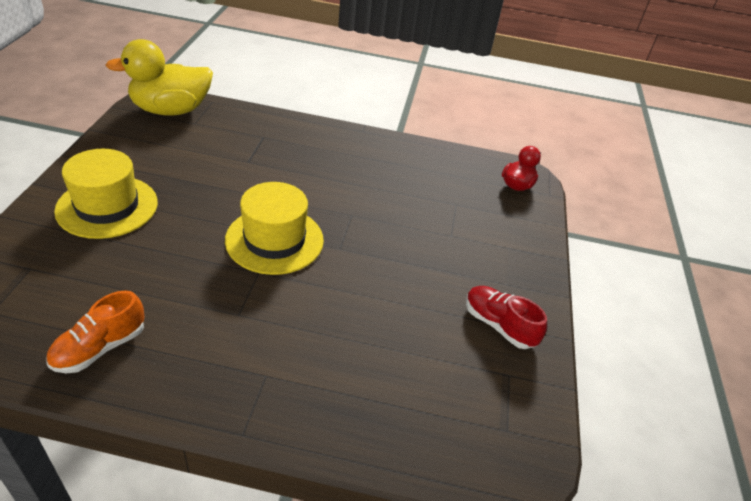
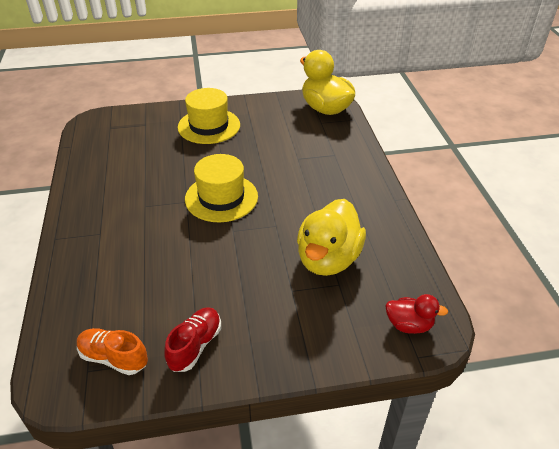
camera: 75 degrees right, 0 degrees up
orange shoe [46,290,145,373] -> orange shoe moved to [77,328,148,375]
none -> yellow duck [297,199,366,276]

